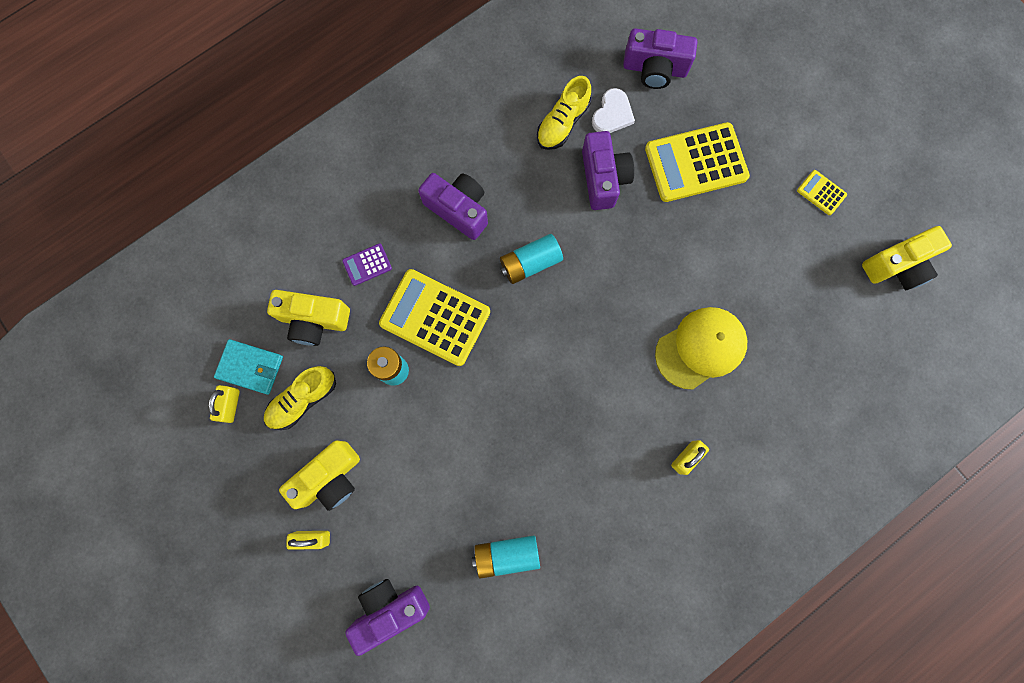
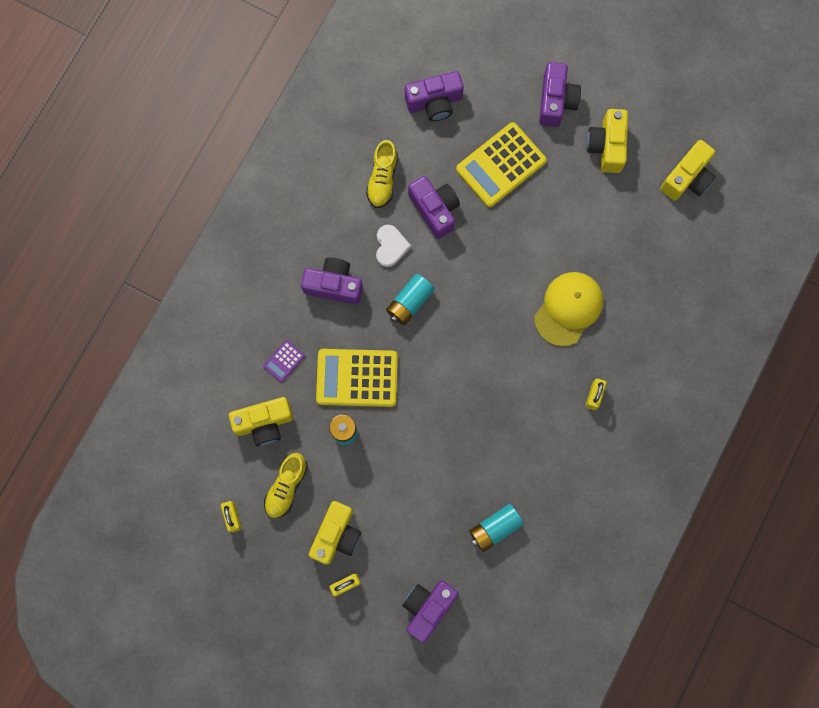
camera: 25 degrees left, 0 degrees up
turquoise wallet [214,339,283,395] -> none
white heart [592,88,635,133] -> white heart moved to [376,225,411,267]
yellow calculator [797,170,847,215] -> yellow camera [586,109,628,173]
none -> purple camera [539,62,581,127]

